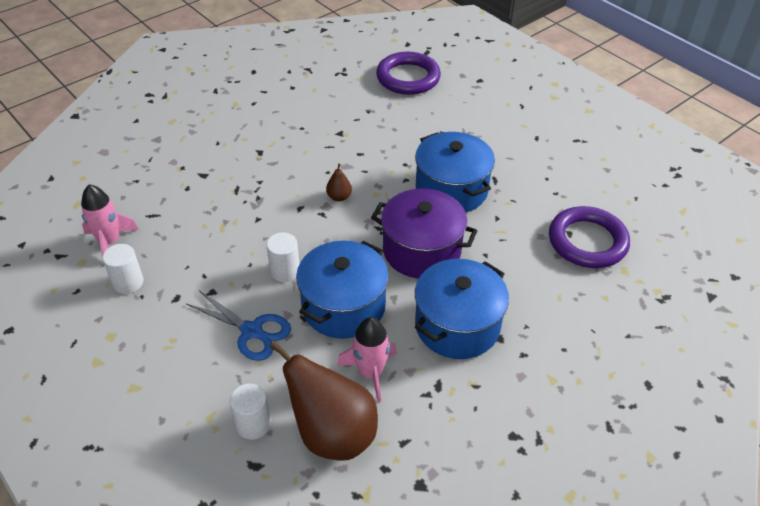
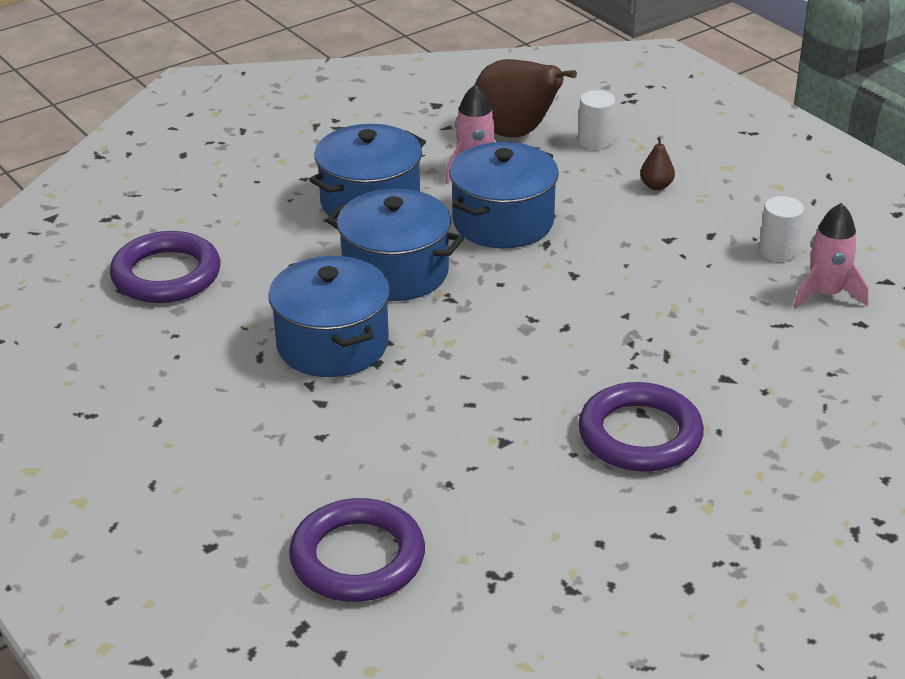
camera: 175 degrees left, 10 degrees down
blue scissors [186,290,291,361] -> none
white cylinder [266,232,299,282] -> none
brown pear [326,163,352,201] -> brown pear moved to [640,137,675,190]
purple pot [371,189,478,278] -> blue pot [326,189,464,301]
none -> purple ring [578,382,704,472]

